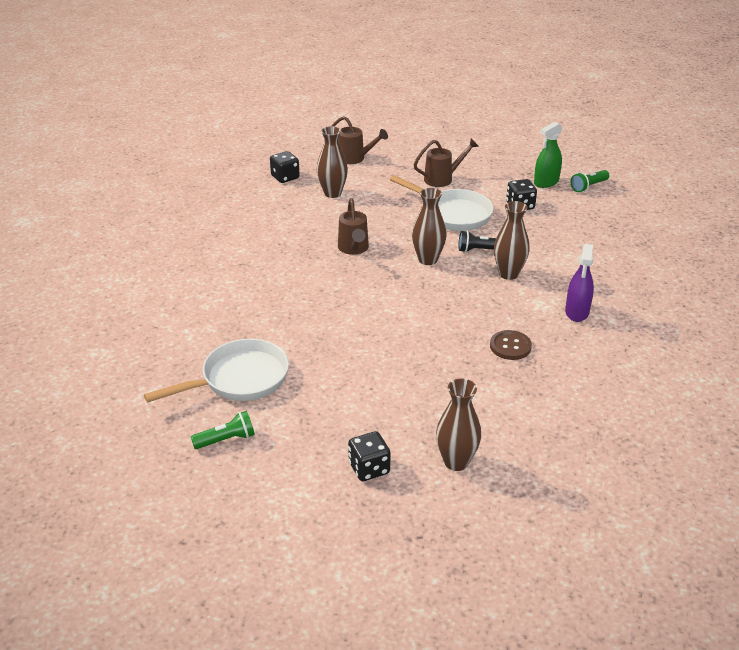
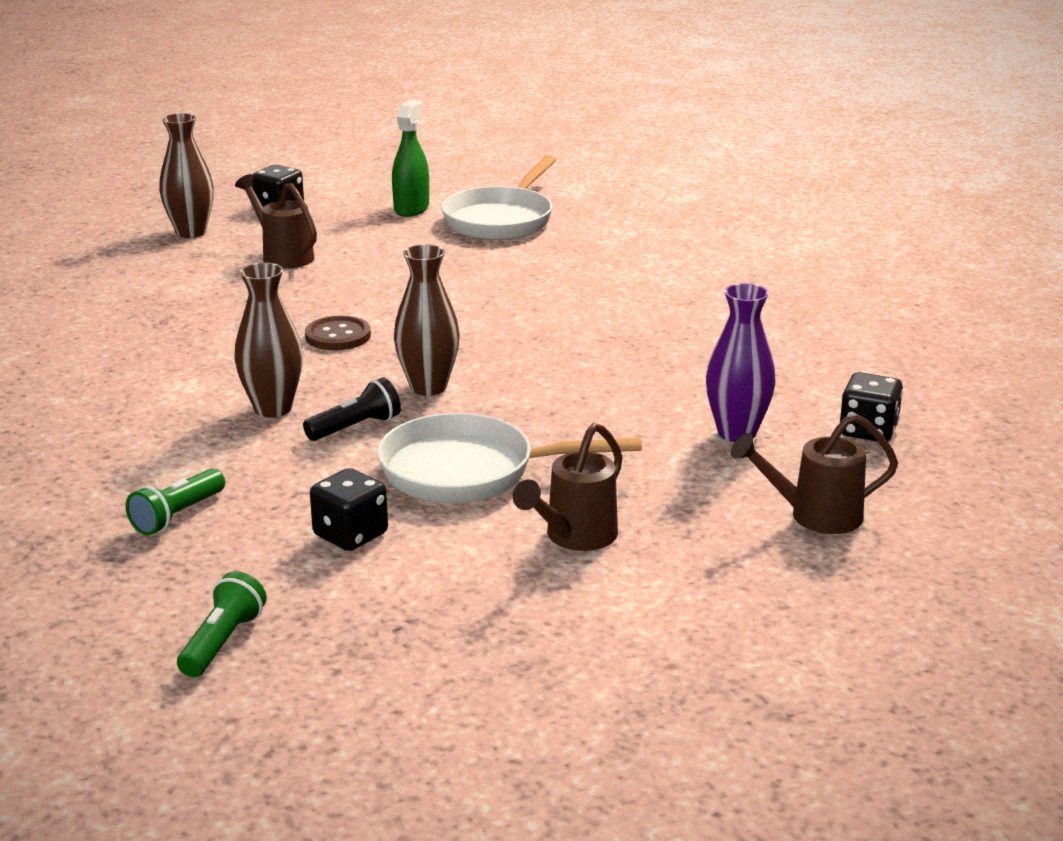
camera: 145 degrees right, 10 degrees down
green flashlight [191,411,255,449] -> green flashlight moved to [126,468,225,535]
brown vase [317,126,348,198] -> purple vase [706,283,776,442]
brown watering can [338,198,369,255] -> brown watering can moved to [235,174,317,269]
brown button [490,330,532,360] -> brown button moved to [305,316,371,350]
green spray bottle [534,122,563,188] -> green spray bottle moved to [392,99,429,217]
purple spray bottle [565,244,594,322] -> none

